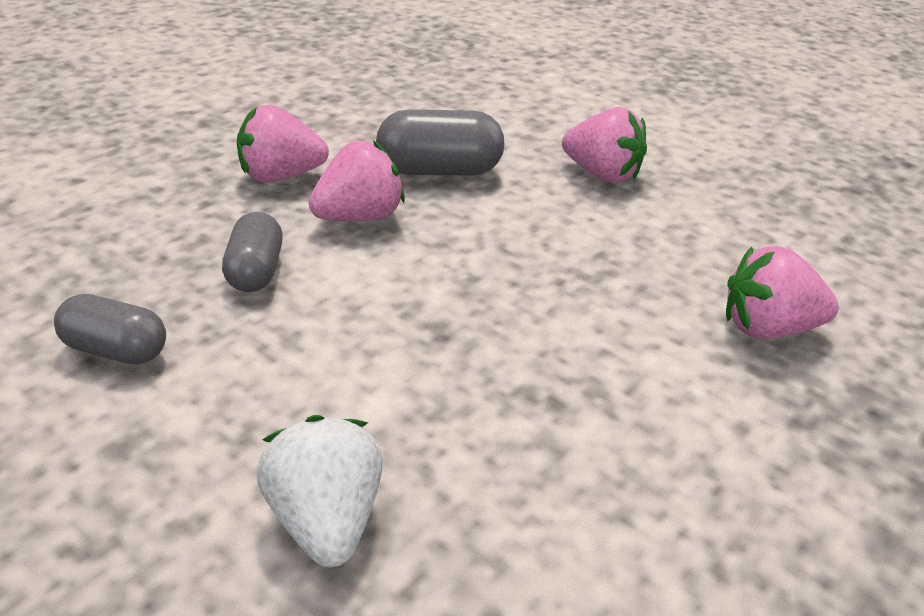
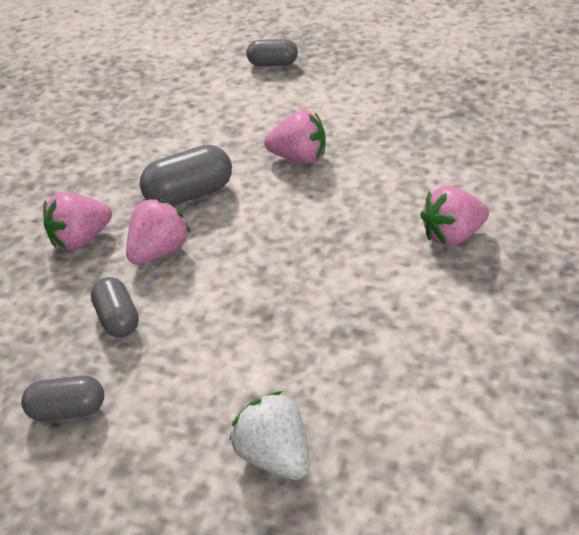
camera: 20 degrees left, 5 degrees up
none -> grey capsule [246,39,298,66]

